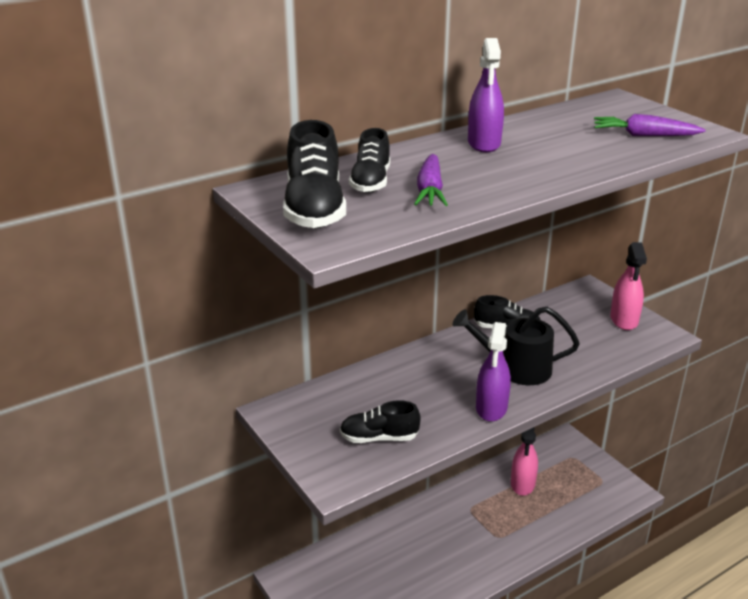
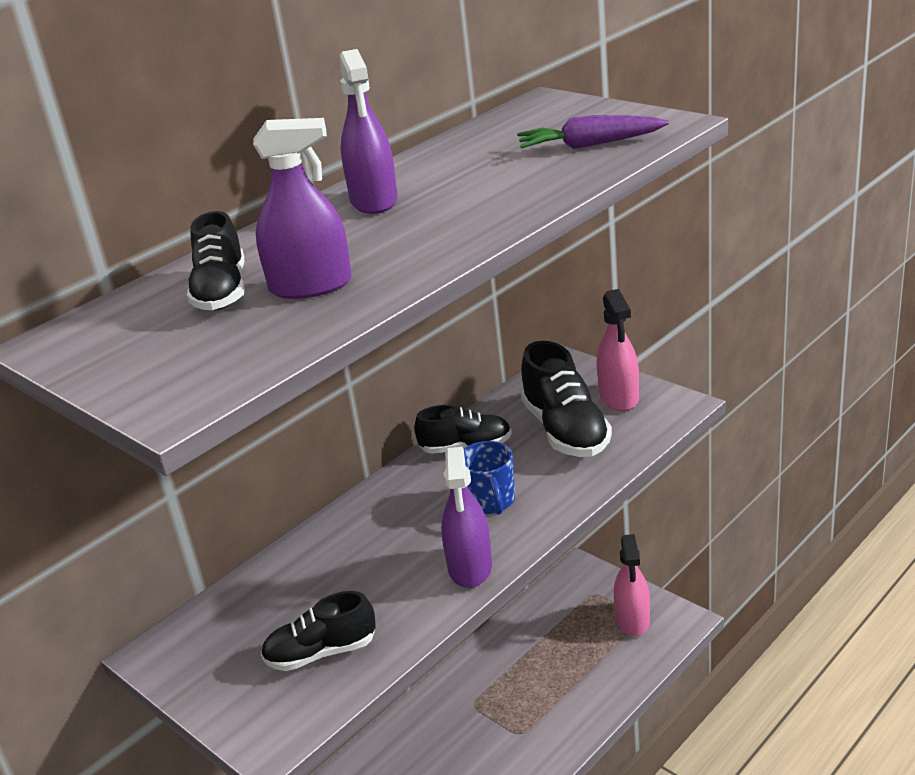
camera: 10 degrees left, 0 degrees up
black shoe [283,120,346,228] -> black shoe moved to [521,341,612,457]
purple carrot [414,154,448,206] -> purple spray bottle [253,118,352,299]
black watering can [452,307,580,385] -> blue mug [464,441,515,515]
pink spray bottle [511,427,538,496] -> pink spray bottle moved to [614,534,650,636]

